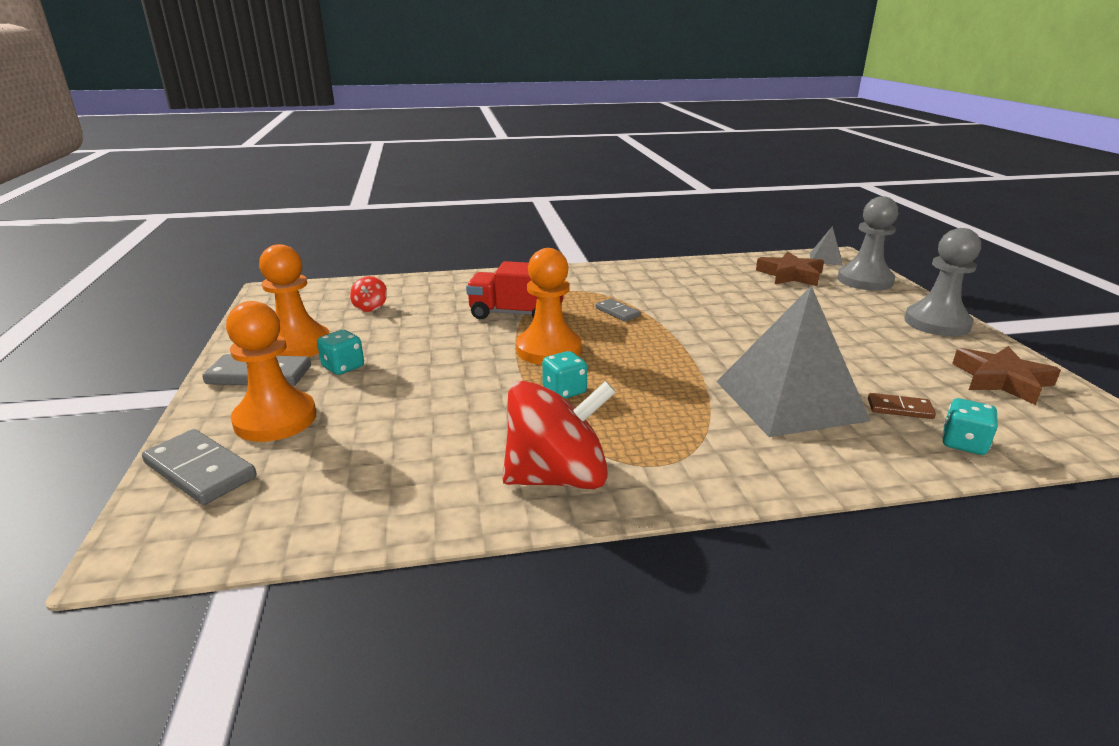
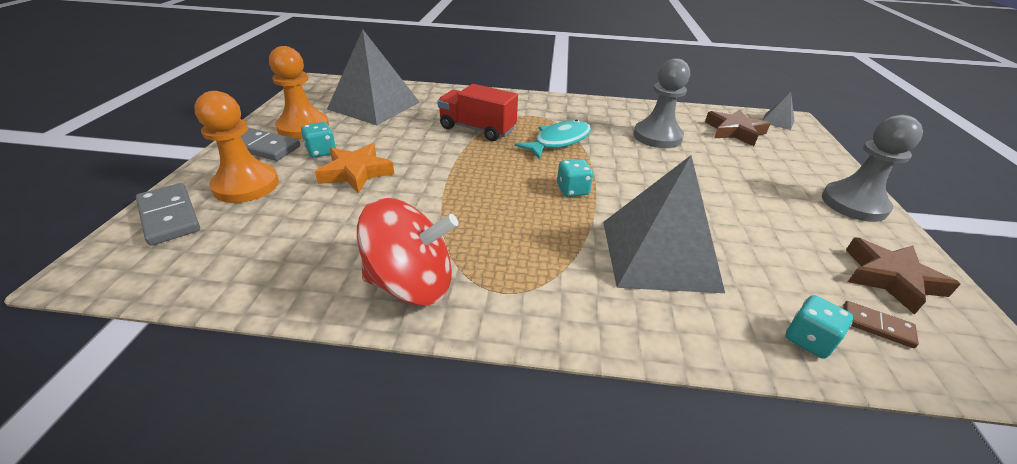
camera: 15 degrees right, 10 degrees up
red spinning top [350,276,387,312] -> grey pyramid [327,29,420,125]
orange pawn [516,248,581,365] -> none
turquoise dice [542,351,587,398] -> turquoise dice moved to [557,159,593,197]
grey domino [595,299,641,321] -> turquoise fish [514,119,591,159]
grey pawn [838,196,899,291] -> grey pawn moved to [634,58,690,148]
brown domino [868,393,936,419] -> brown domino moved to [843,301,919,348]
none -> orange star [315,143,394,193]

